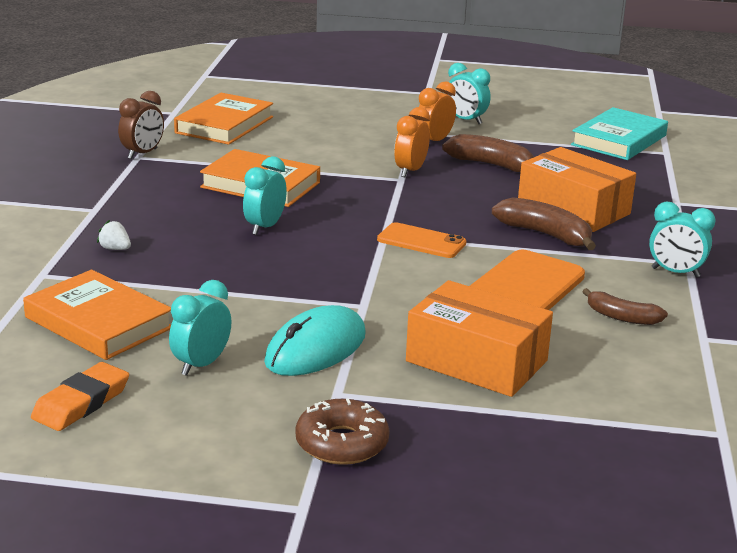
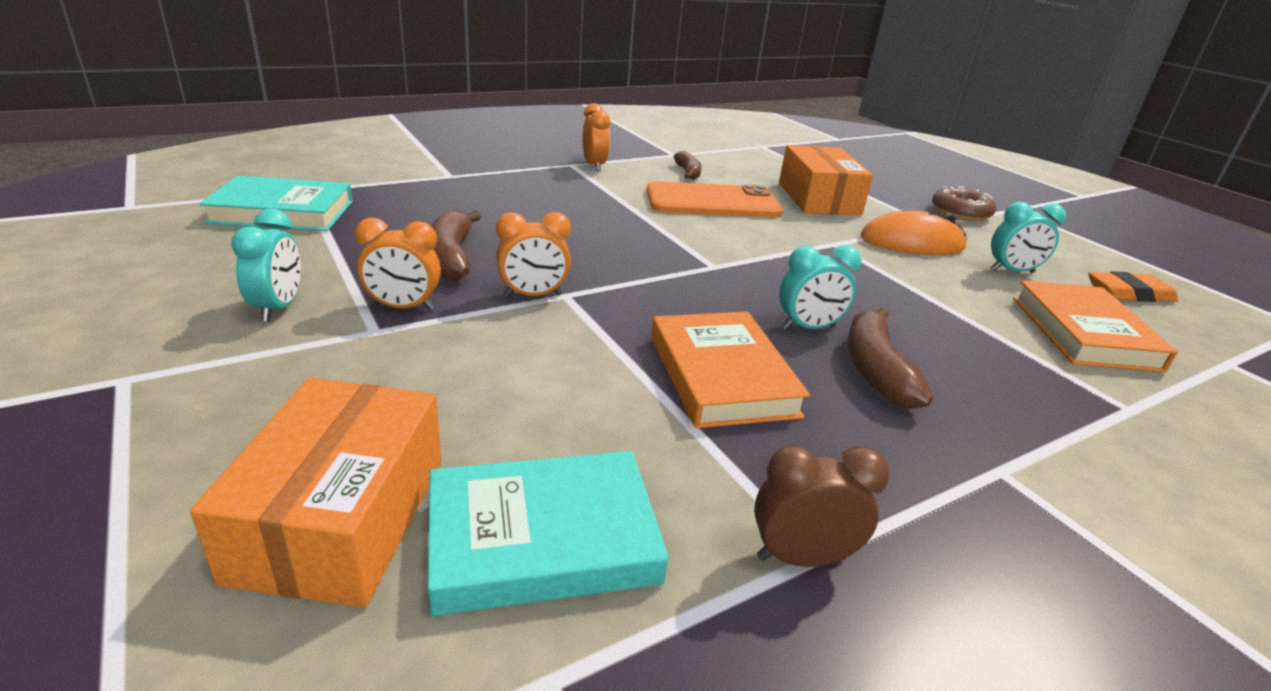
camera: 130 degrees left, 5 degrees up
white strawberry [97,220,131,250] -> none
orange book [174,93,273,145] -> turquoise book [428,451,669,616]
turquoise mouse [264,305,366,376] -> orange mouse [861,211,967,255]
orange phone [377,222,467,258] -> none
brown banana [492,197,596,250] -> brown banana moved to [847,308,933,409]
orange box [518,147,636,232] -> orange box moved to [190,377,442,608]
turquoise clock [649,202,716,278] -> orange clock [583,103,610,172]

